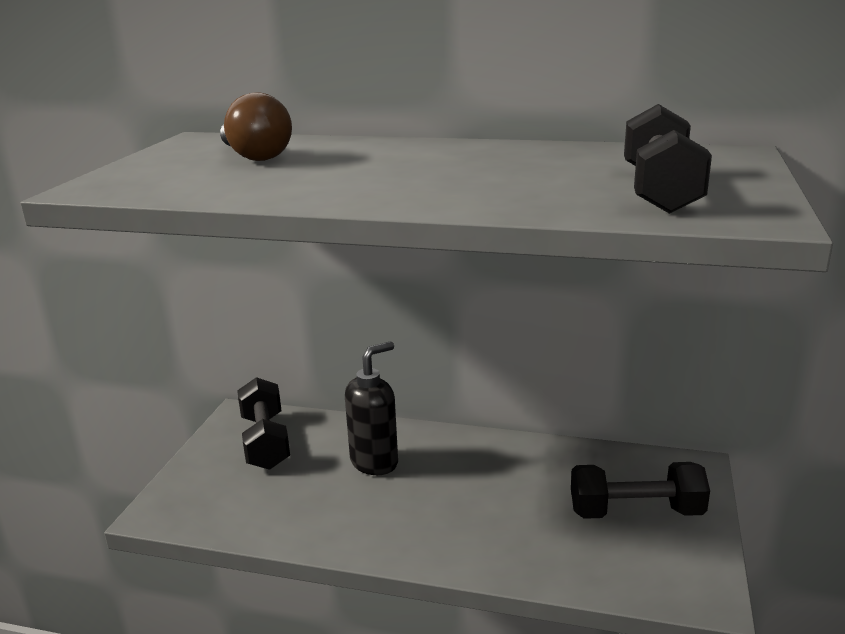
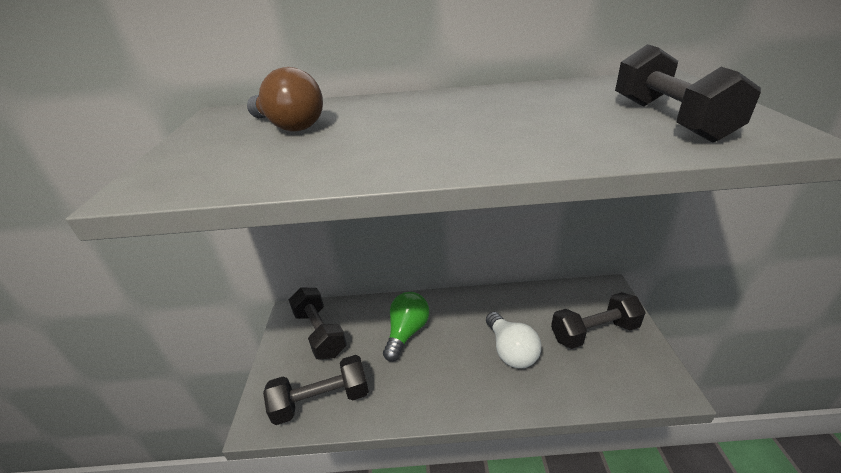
camera: 15 degrees left, 10 degrees up
black soap dispenser [345,341,398,475] -> green light bulb [383,292,429,362]
none -> black dumbbell [263,355,369,425]
none -> white light bulb [486,312,541,368]

